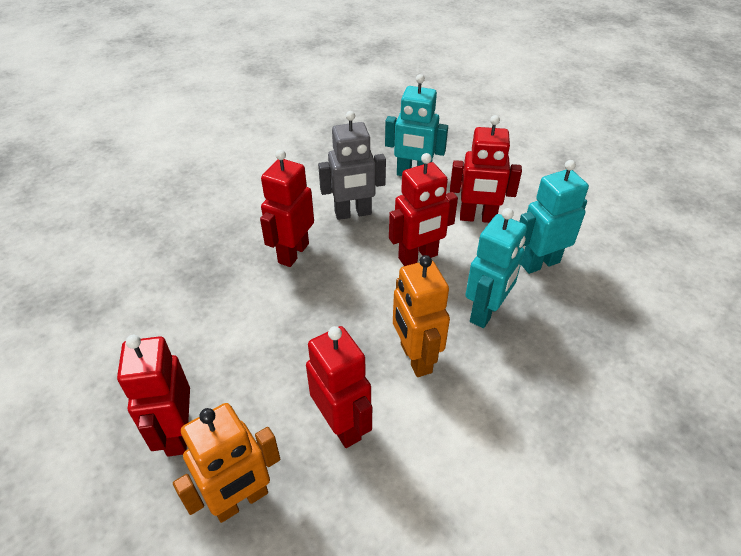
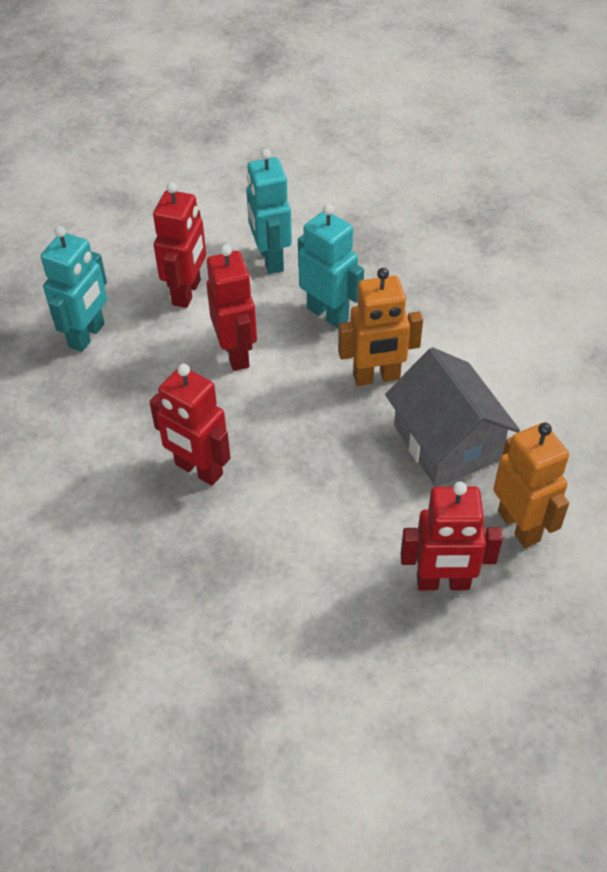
camera: 80 degrees left, 5 degrees up
red robot [306,326,372,448] -> grey house [385,347,520,487]
grey robot [318,111,386,220] -> none

